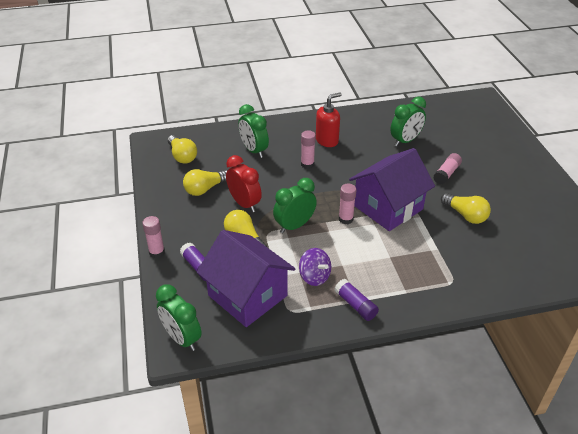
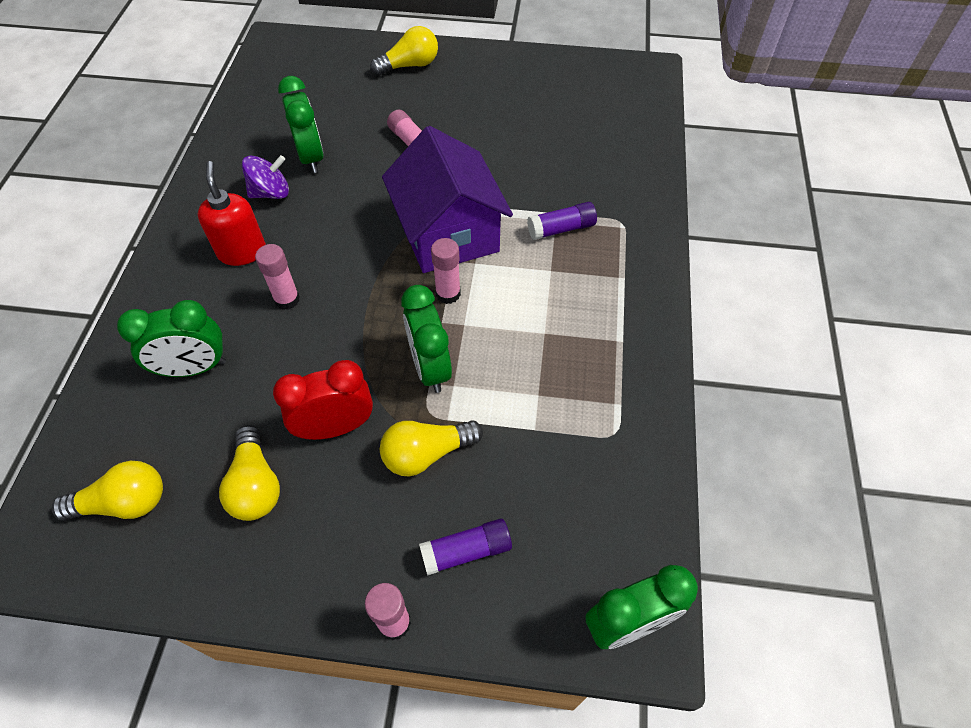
camera: 70 degrees left, 15 degrees up
purple house [197,230,296,327] -> none
purple spinning top [299,248,331,286] -> purple spinning top moved to [242,155,289,199]
purple glue stick [335,279,379,321] -> purple glue stick moved to [527,202,597,240]
yellow light bulb [441,193,491,224] -> yellow light bulb moved to [370,26,438,76]

